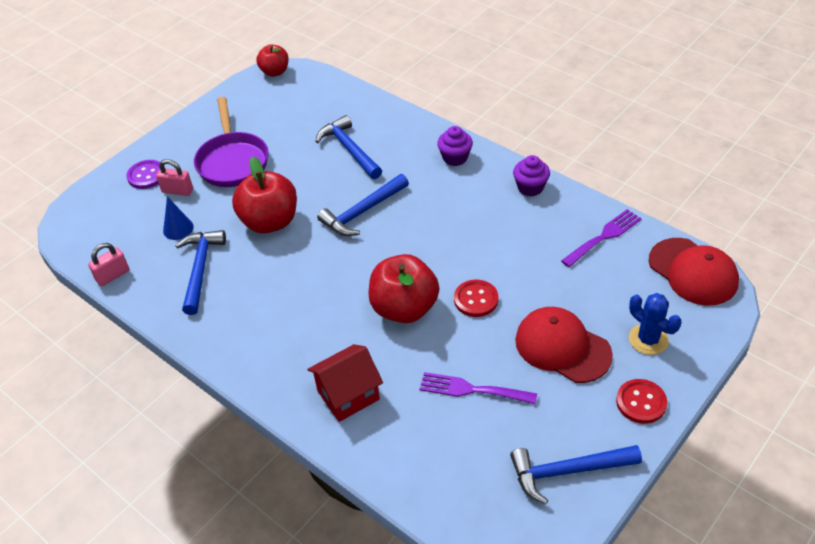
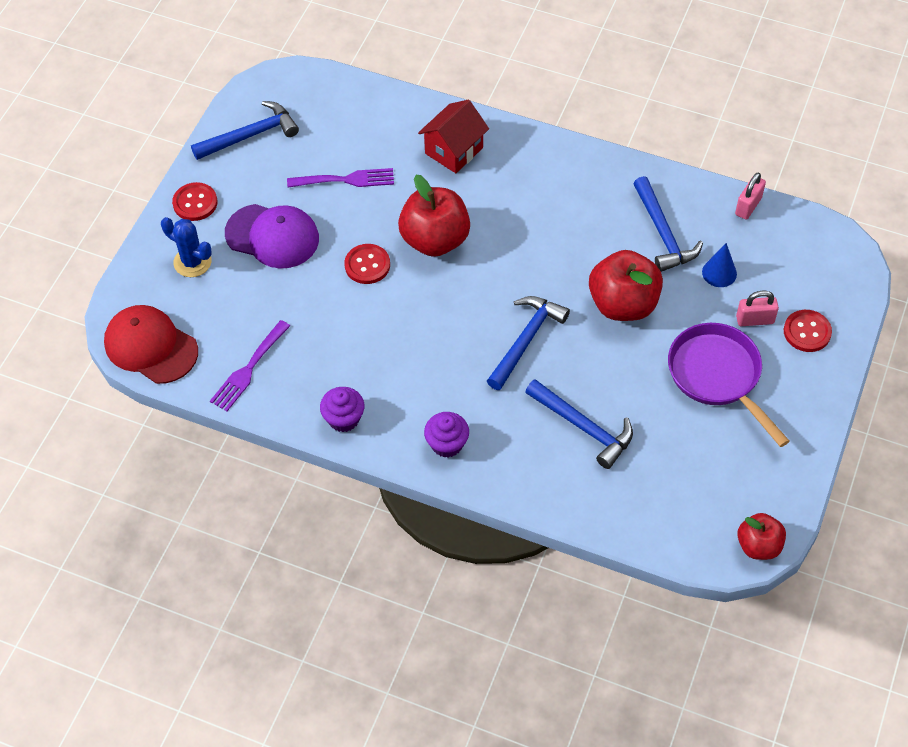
camera: 160 degrees right, 10 degrees up
purple button [126,160,160,189] -> red button [784,310,832,352]
red cap [515,307,613,383] -> purple cap [225,204,319,268]

